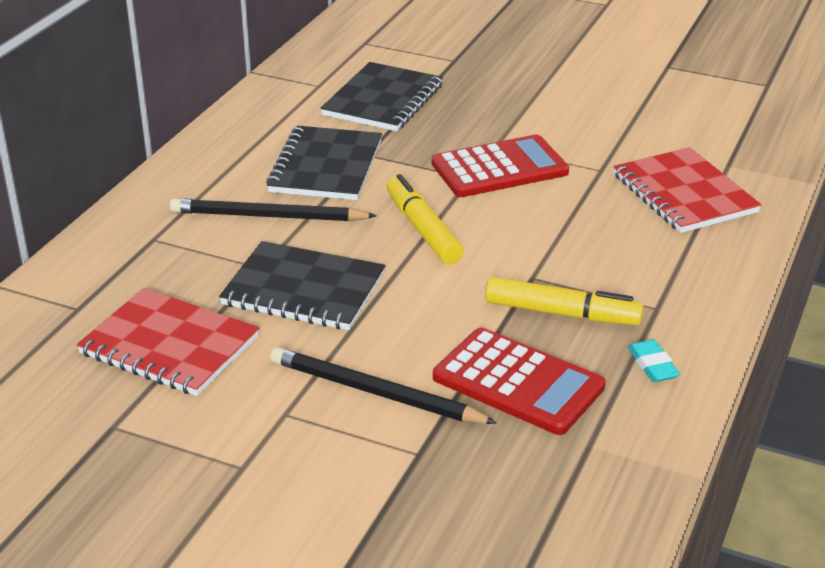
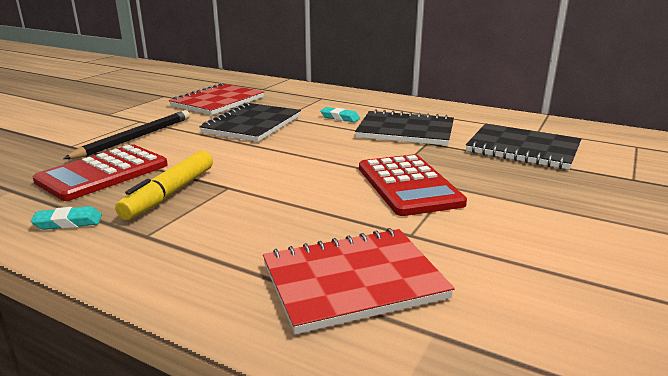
camera: 95 degrees right, 10 degrees down
black pencil [170,198,377,221] -> turquoise eraser [320,107,360,122]
yellow marker [387,174,463,264] -> none

